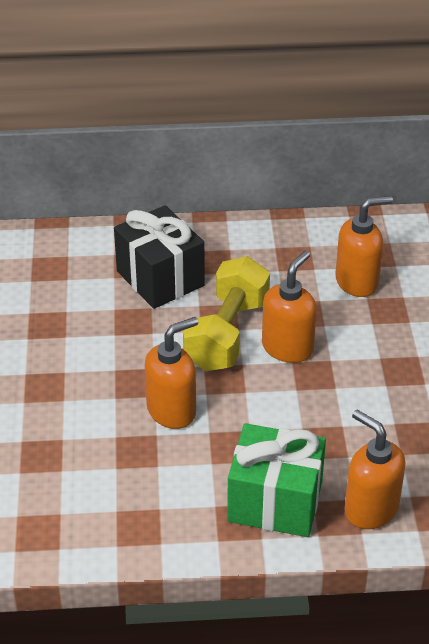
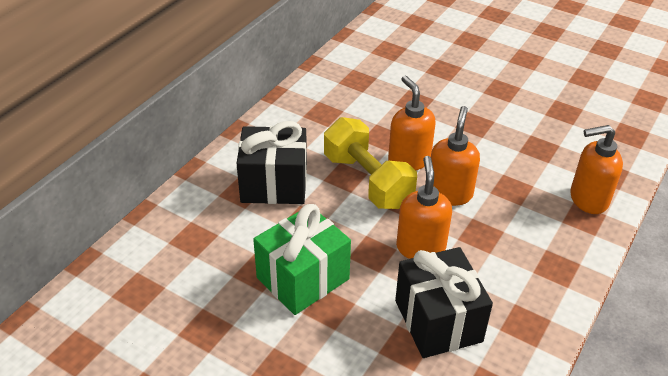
camera: 55 degrees left, 0 degrees up
green gift [227,423,326,537] -> green gift moved to [253,204,351,315]
orange soap dispenser [335,196,393,297] -> orange soap dispenser moved to [431,106,480,206]
none -> black gift [395,247,493,358]

